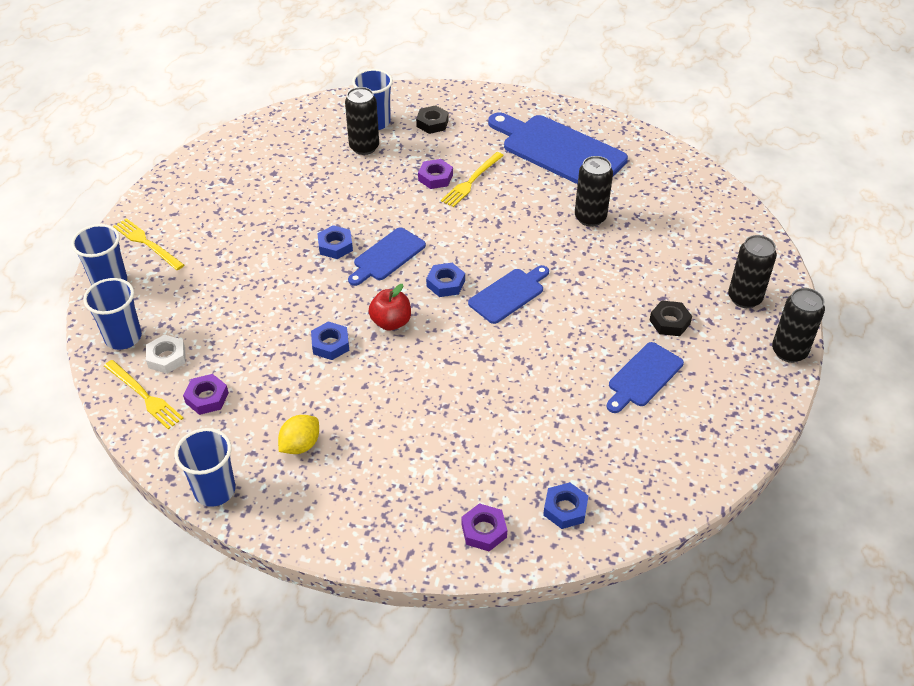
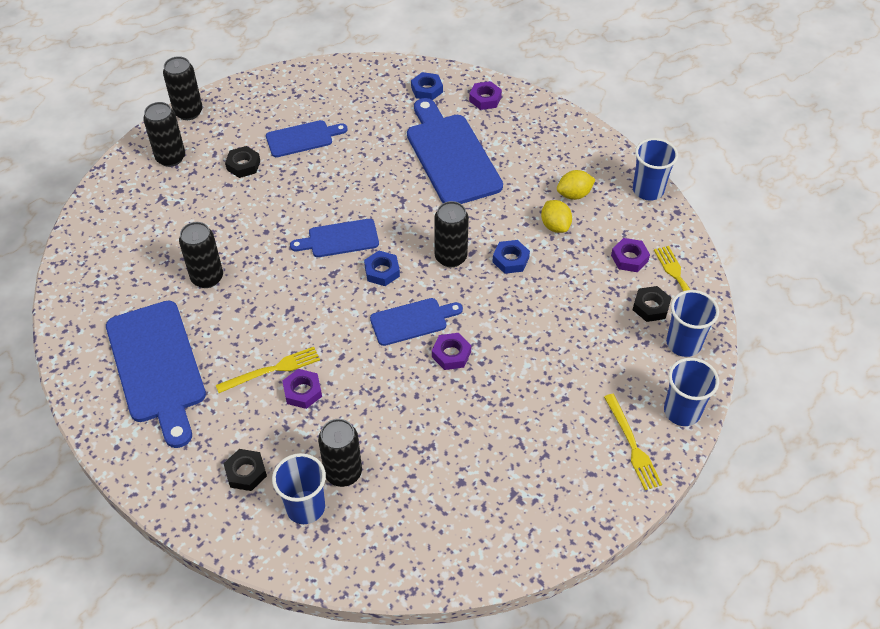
camera: 150 degrees left, 5 degrees up
white nut [146,334,186,374] -> black nut [633,286,671,322]
blue nut [317,225,353,259] -> purple nut [432,333,471,370]
red apple [368,284,411,331] -> black can [434,201,469,268]
none -> blue cutting board [407,98,503,204]
none -> yellow lemon [541,200,572,233]

